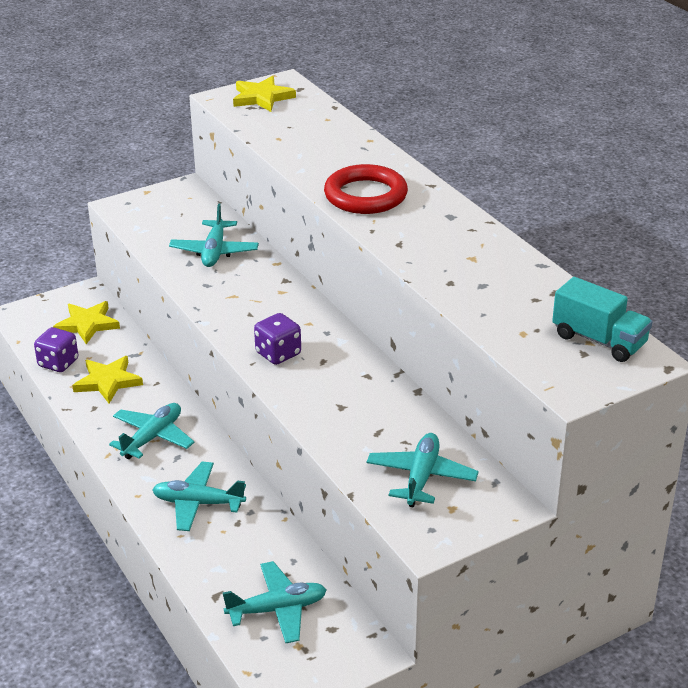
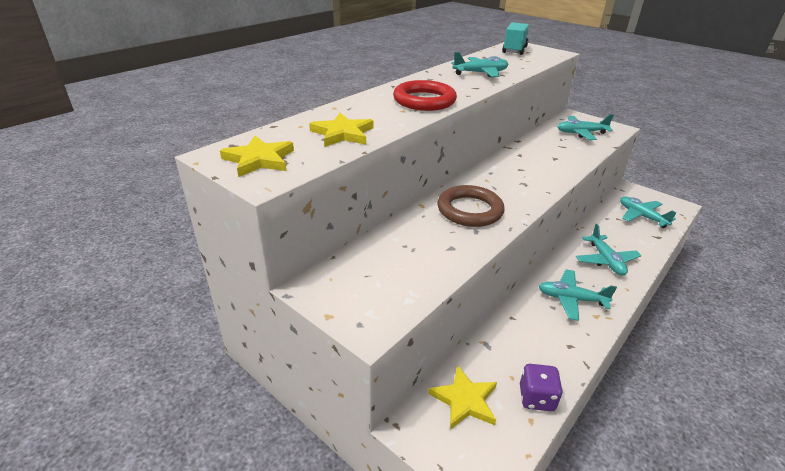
camera: 110 degrees left, 0 degrees up
yellow star [72,356,143,403] -> yellow star moved to [309,113,373,147]
turquoise plane [169,203,259,267] -> turquoise plane moved to [451,52,508,77]
purple dice [254,313,301,365] -> none
none -> brown ring [438,185,505,227]

